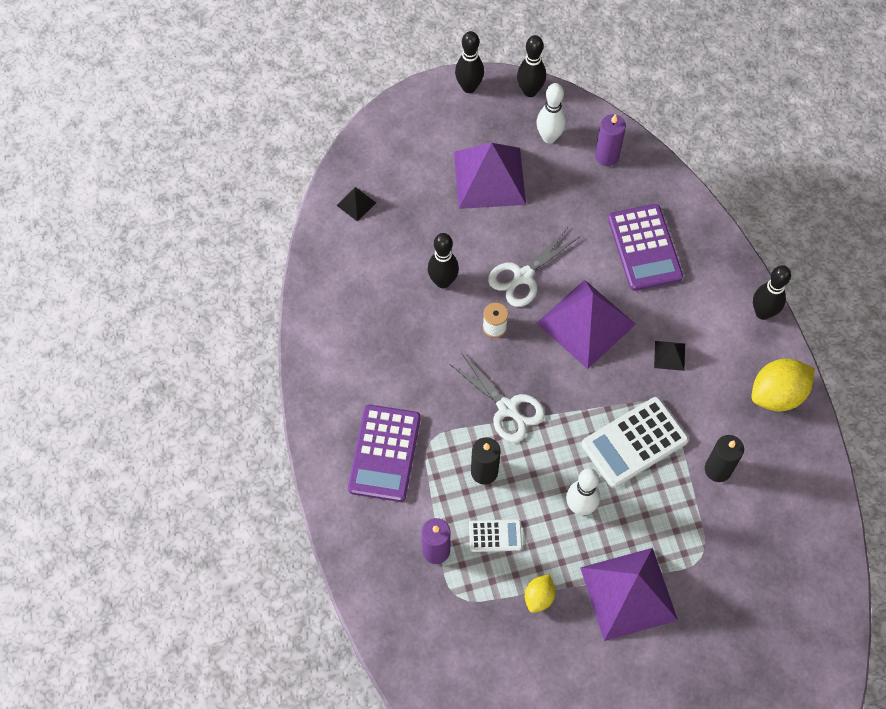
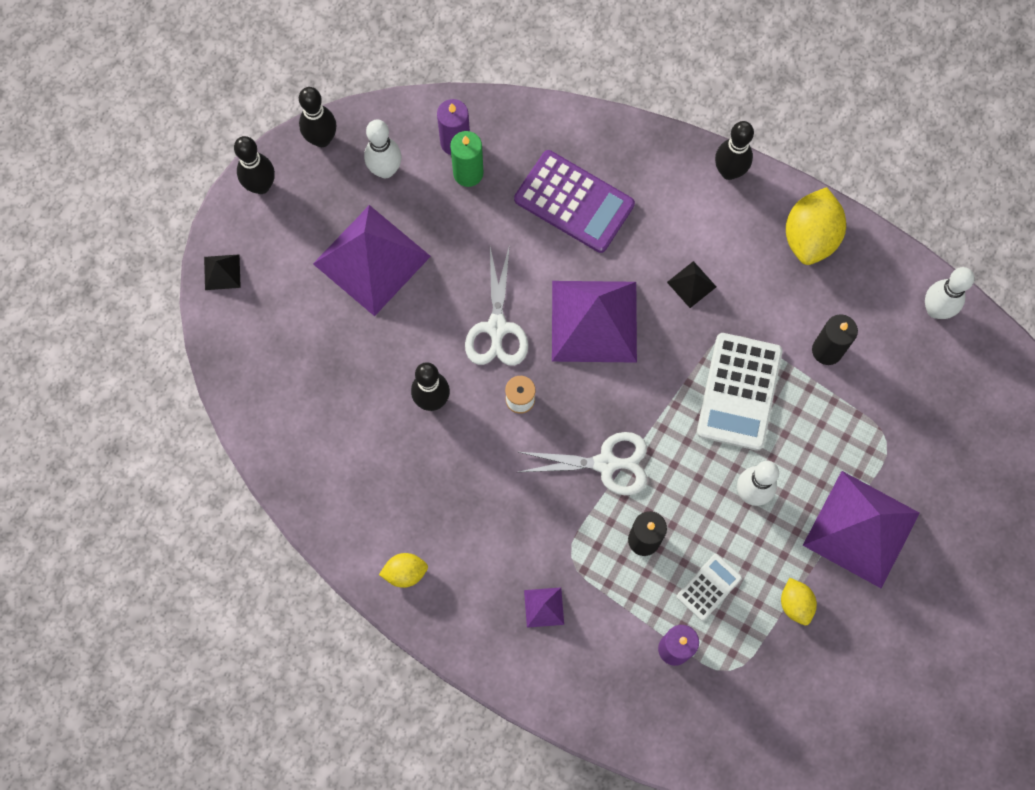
camera: 45 degrees left, 10 degrees up
black pyramid [336,187,376,222] -> black pyramid moved to [204,254,241,290]
purple calculator [348,405,421,502] -> purple pyramid [524,587,564,628]
none -> yellow lemon [379,553,428,588]
none -> green candle [450,131,484,187]
none -> white bowling pin [925,267,974,319]

